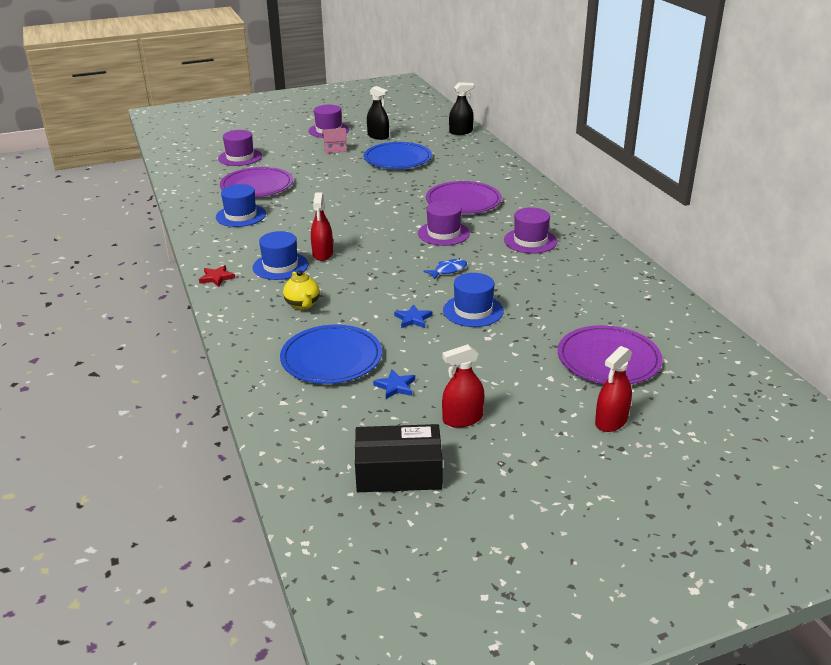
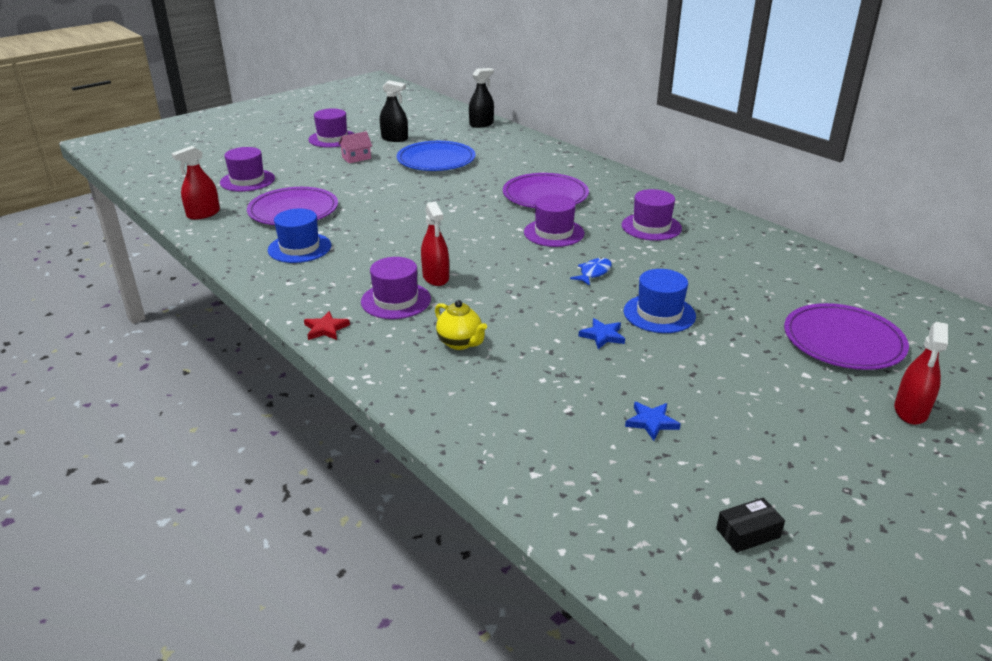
camera: 20 degrees left, 0 degrees up
blue hat [253,231,308,280] -> purple hat [361,257,431,319]
blue plate [280,325,382,384] -> none
black box [355,424,443,492] -> black box [716,497,785,553], size x0.49
red spray bottle [442,344,484,428] -> red spray bottle moved to [172,146,220,219]

